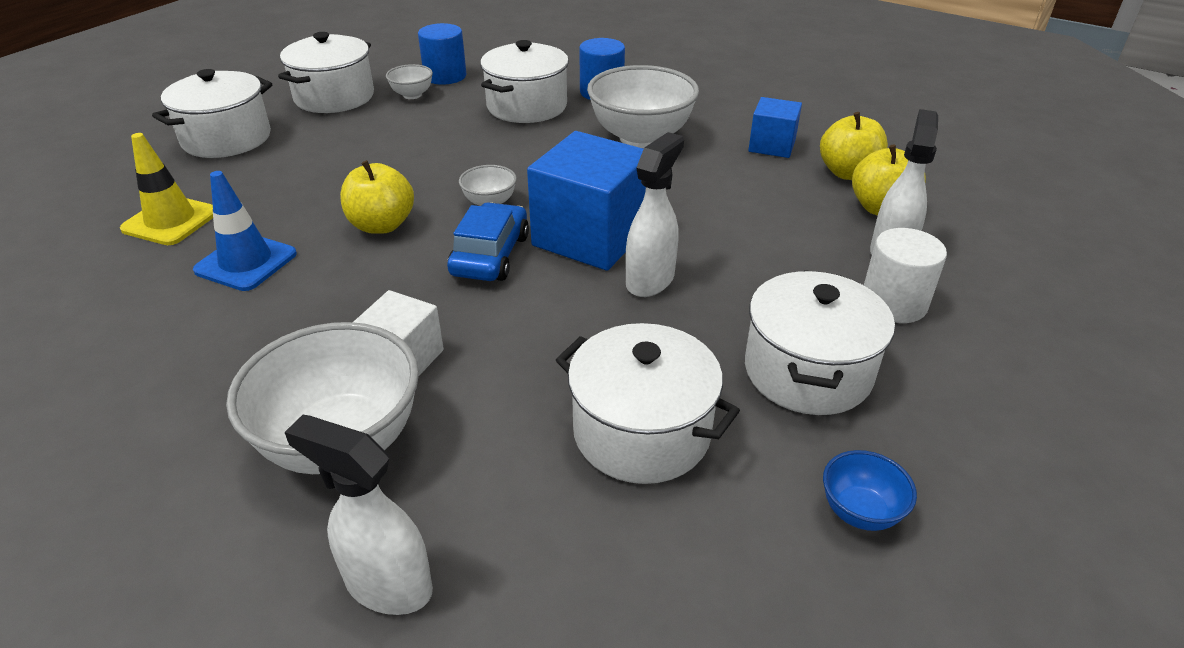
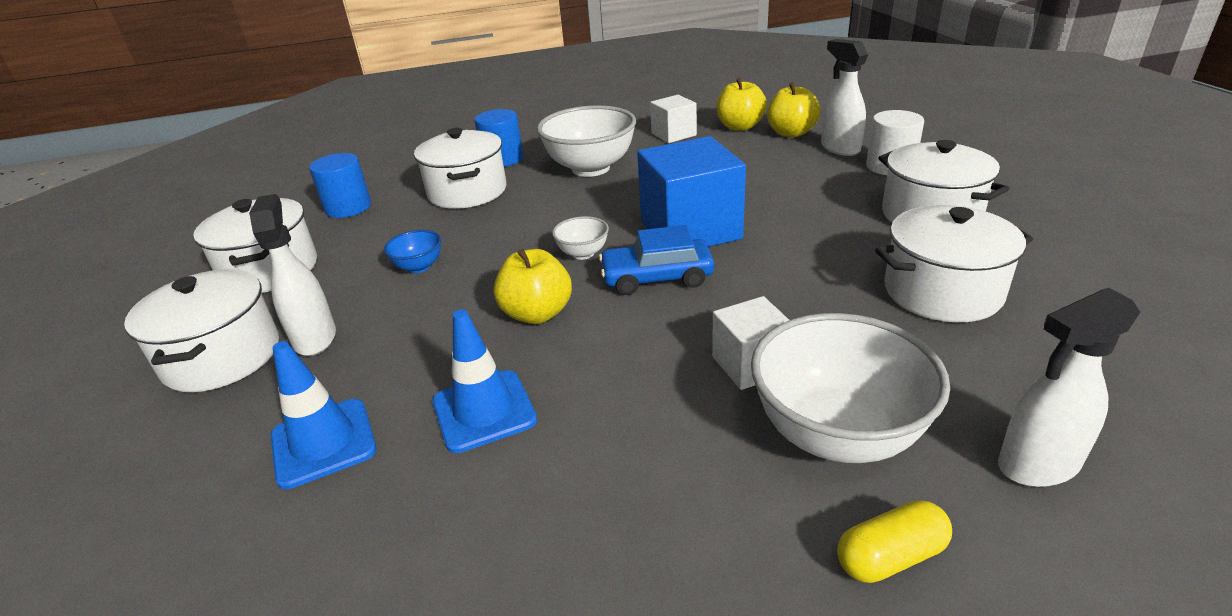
camera: 45 degrees left, 5 degrees down
yellow traffic cone [120,133,213,245] -> blue traffic cone [271,341,377,489]
white bowl [386,64,433,99] -> none
blue car [447,202,529,281] -> blue car turned 60 degrees counterclockwise [599,225,714,295]
white spray bottle [625,132,684,297] -> white spray bottle moved to [249,194,336,356]
blue cube [748,97,802,158] -> white cube [650,95,697,143]
blue bowl [823,450,917,531] -> blue bowl moved to [384,230,441,273]
none -> yellow capsule [837,500,952,583]

